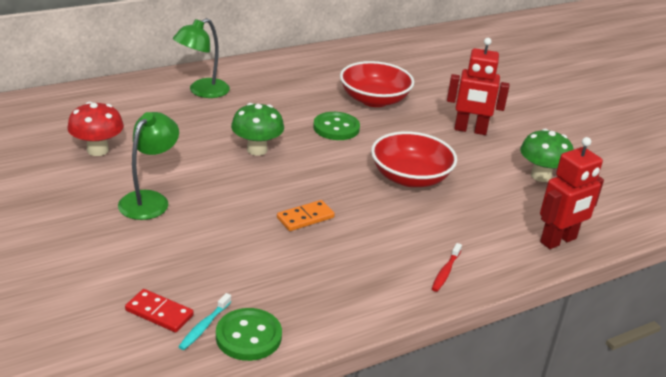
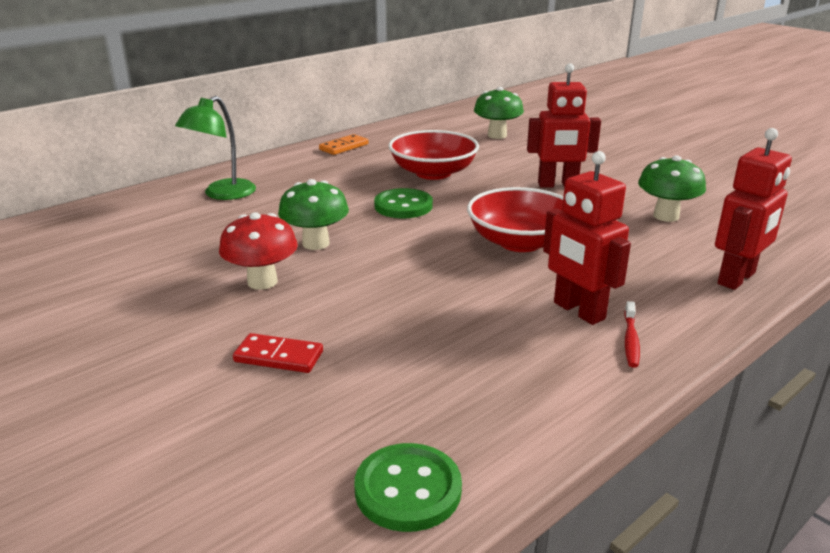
camera: 10 degrees left, 5 degrees down
red mushroom [67,102,124,156] -> red mushroom moved to [219,212,298,290]
green lamp [118,112,179,220] -> none
red domino [125,289,194,333] -> red domino moved to [233,333,323,373]
turquoise toothbrush [178,293,231,350] -> none
orange domino [277,200,335,231] -> orange domino moved to [319,134,369,155]
none -> green mushroom [474,87,524,139]
none -> red robot [543,151,631,325]

